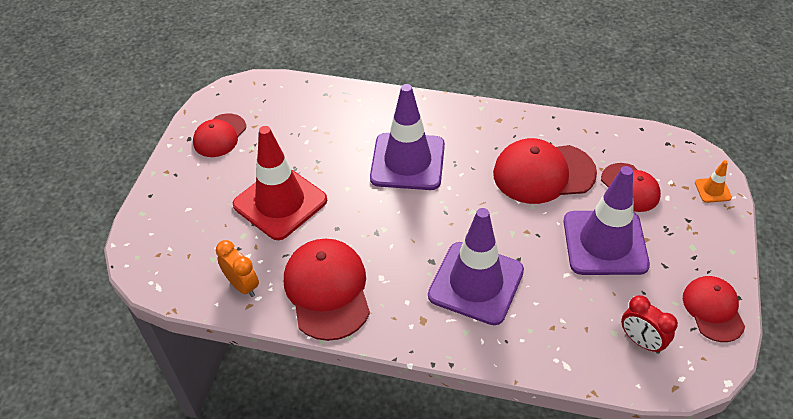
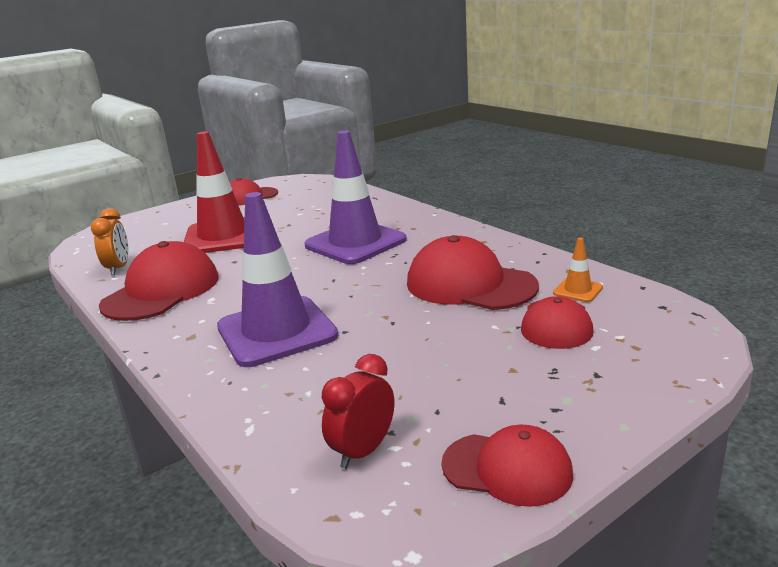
camera: 40 degrees right, 25 degrees down
purple traffic cone [563,166,650,275] -> none
red clock [621,295,678,354] -> red clock turned 45 degrees clockwise [322,354,394,469]
red cap [683,276,745,342] -> red cap turned 75 degrees clockwise [441,425,573,507]
orange traffic cone [695,160,732,203] -> orange traffic cone moved to [553,238,603,302]

